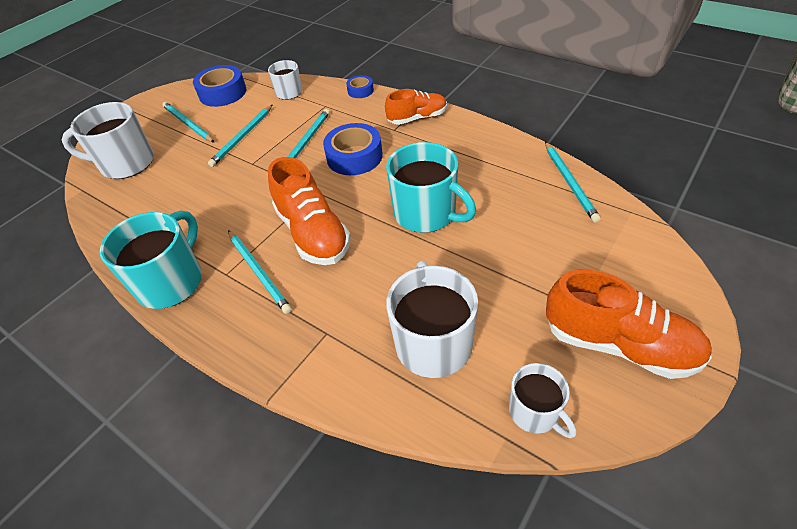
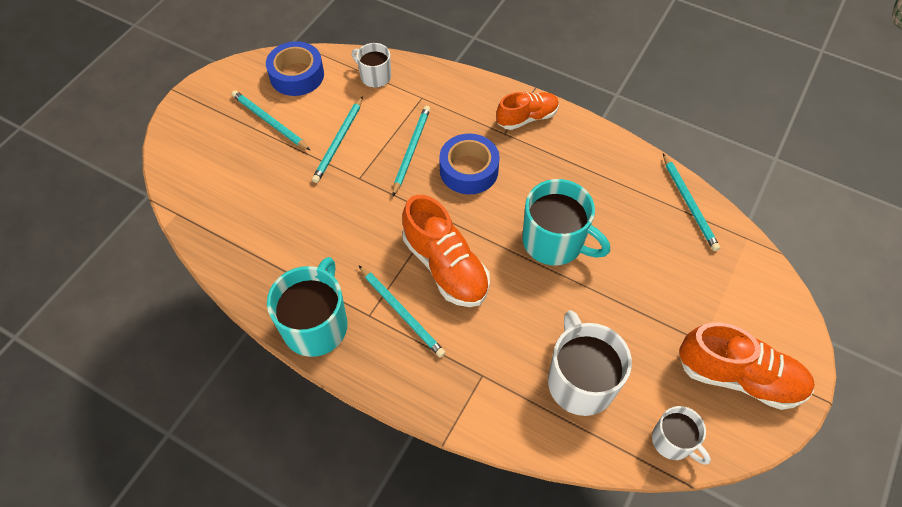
camera: 10 degrees left, 10 degrees up
white mug [62,102,154,179] -> none
blue tape [346,75,374,98] -> none

